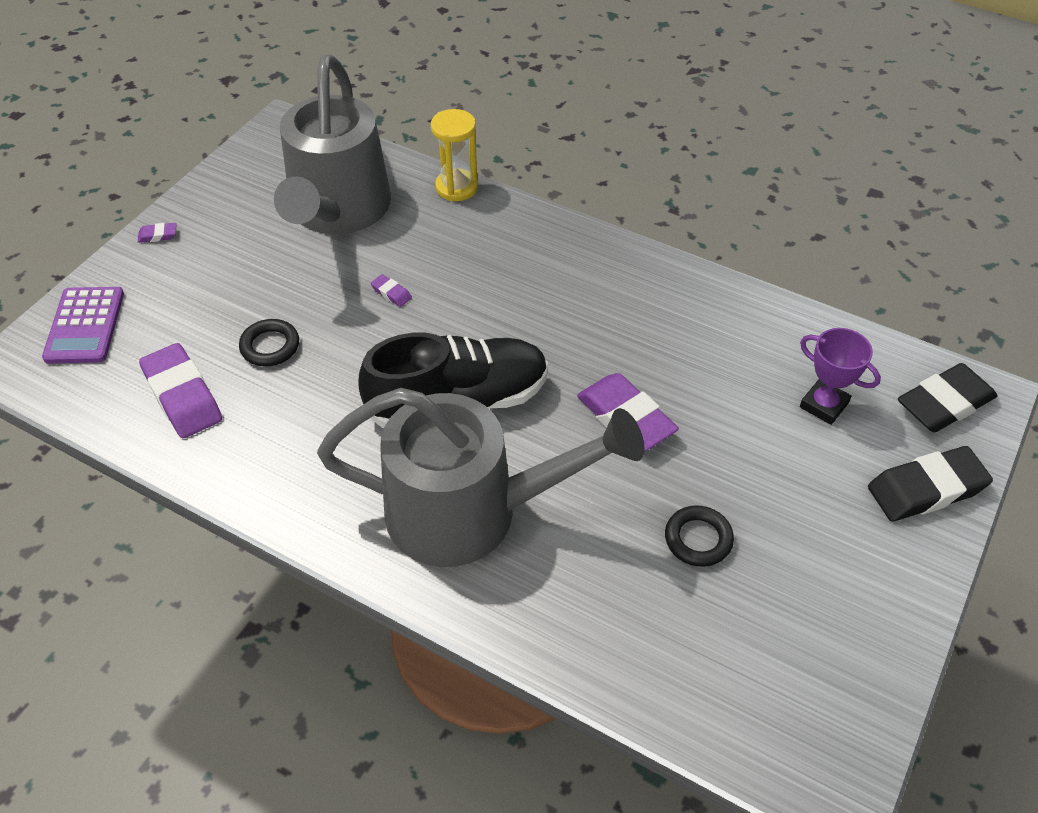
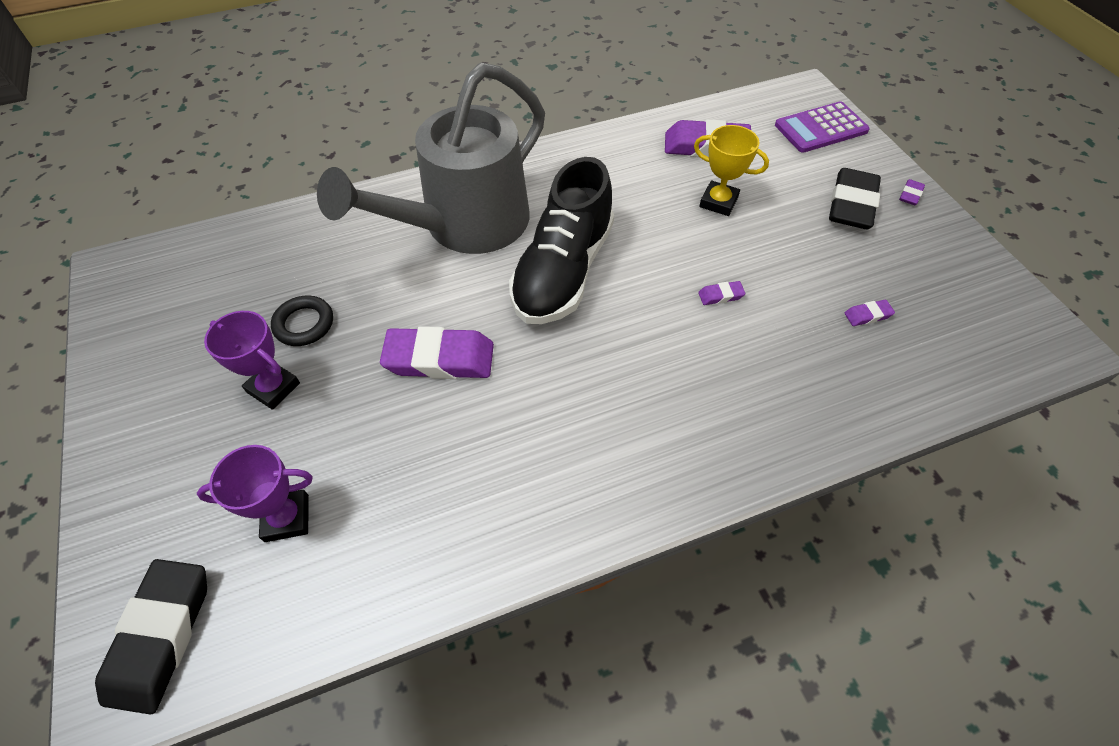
camera: 130 degrees right, 5 degrees up
purple calculator [42,287,124,364] -> purple calculator turned 60 degrees counterclockwise [775,101,870,153]
black ring [239,319,299,367] -> yellow trophy [694,125,769,216]
grey watering can [274,54,391,234] -> purple eraser [845,300,895,326]
yellow hourglass [431,109,478,201] -> none
black eraser [868,446,993,521] -> black eraser moved to [829,168,881,229]
none -> purple trophy [204,311,300,410]

